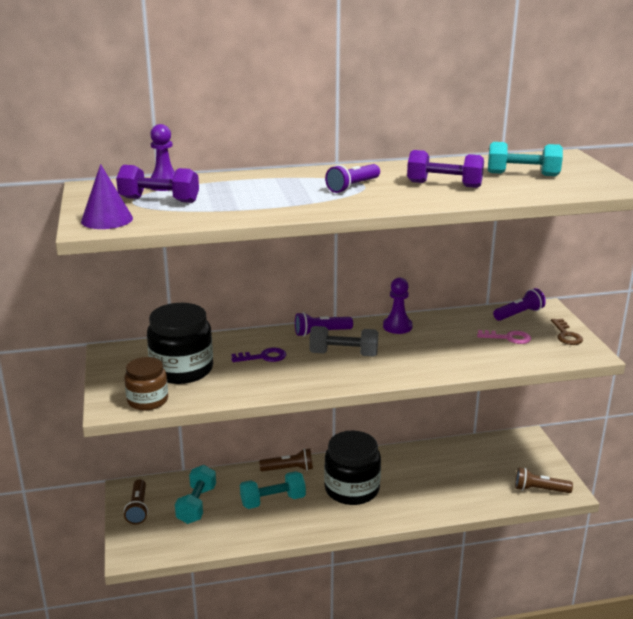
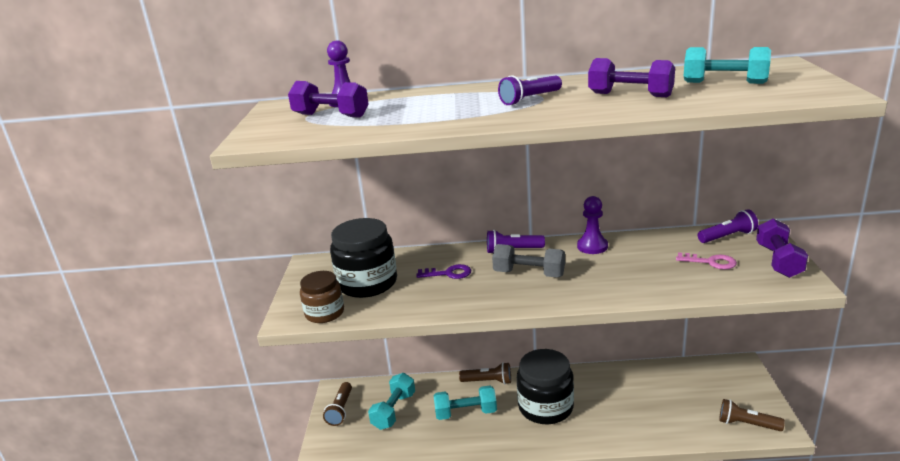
camera: 15 degrees right, 0 degrees up
purple cone [81,164,133,229] -> none
brown key [551,319,583,345] -> purple dumbbell [756,218,808,278]

